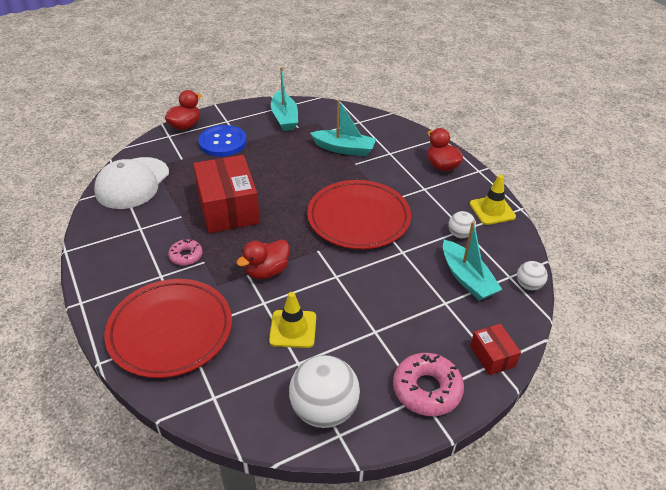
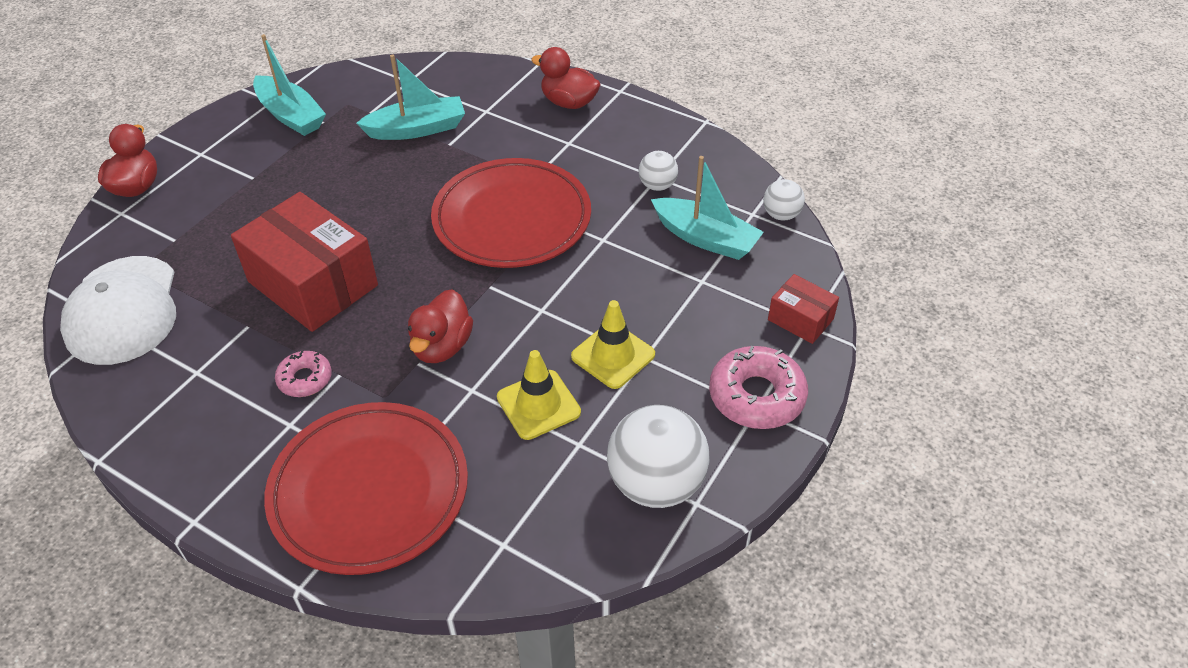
camera: 30 degrees left, 5 degrees up
blue button [198,125,247,157] -> none
yellow traffic cone [470,175,516,225] -> yellow traffic cone moved to [571,300,655,389]

